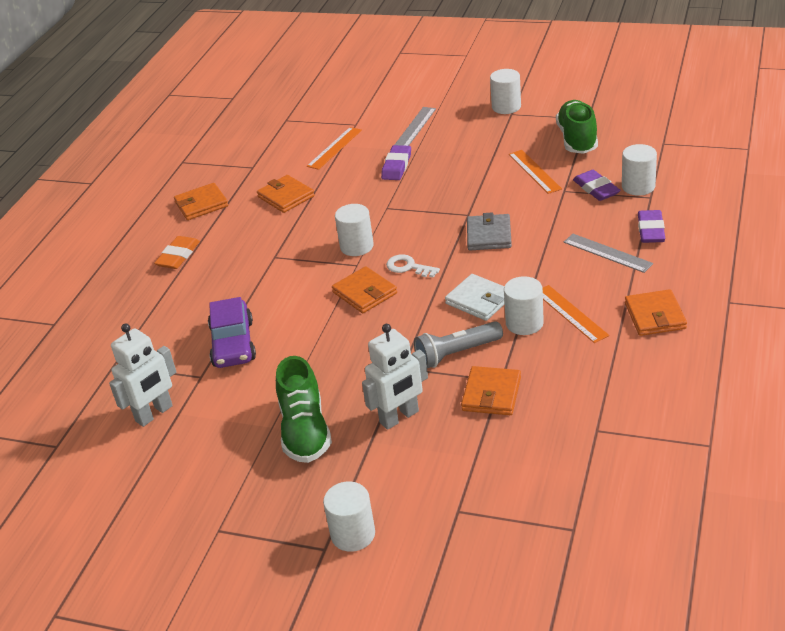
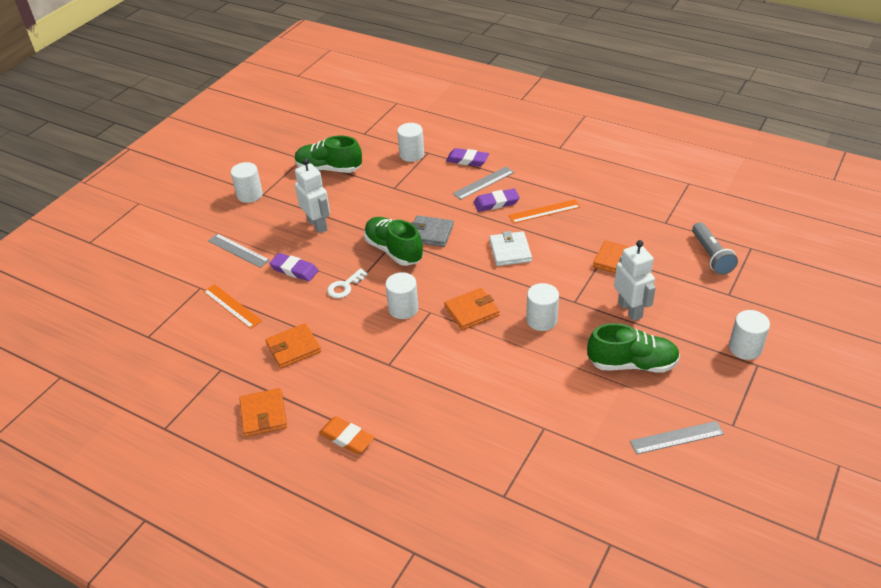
camera: 80 degrees left, 5 degrees up
white robot [109,323,176,427] -> white robot moved to [295,158,330,234]
purple car [208,297,256,368] -> none
white key [386,254,440,278] -> white key moved to [327,268,368,298]
grey flashlight [414,321,503,368] -> grey flashlight moved to [692,222,738,275]
white wallet [445,274,505,321] -> white wallet turned 60 degrees counterclockwise [489,231,532,266]
white cylinder [504,276,544,335] -> white cylinder moved to [526,283,559,331]
orange ruler [509,150,562,194] -> none
purple eraser [573,170,620,201] -> purple eraser moved to [473,189,520,212]
orange wallet [625,289,687,336] -> none
none -> green shoe [364,217,423,266]
none -> grey ruler [630,421,724,455]

